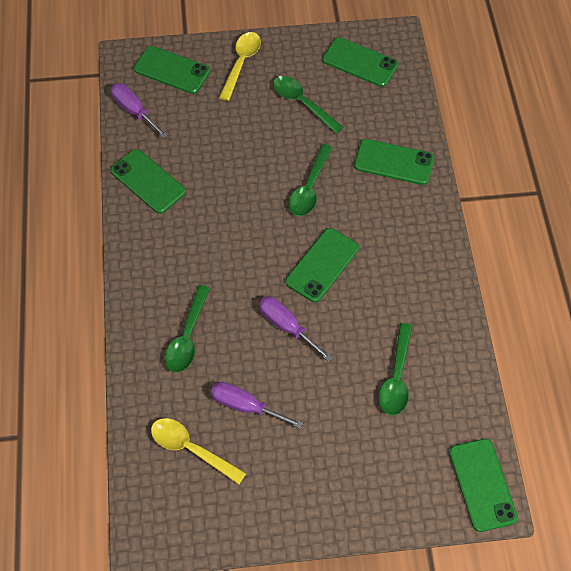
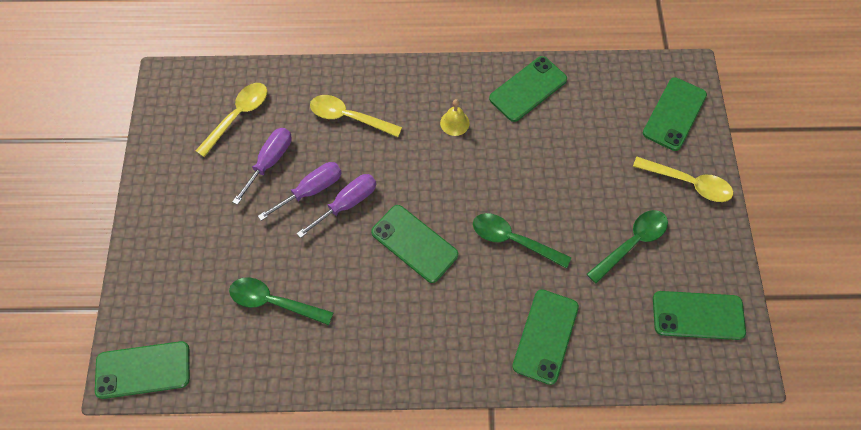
camera: 95 degrees right, 5 degrees up
purple screwdriver [111,83,168,138] -> purple screwdriver moved to [258,162,342,221]
green spoon [165,285,210,372] -> yellow spoon [310,95,402,137]
green phone [322,37,399,87] -> green phone turned 60 degrees clockwise [653,291,746,340]
none -> yellow bell [440,99,470,136]

